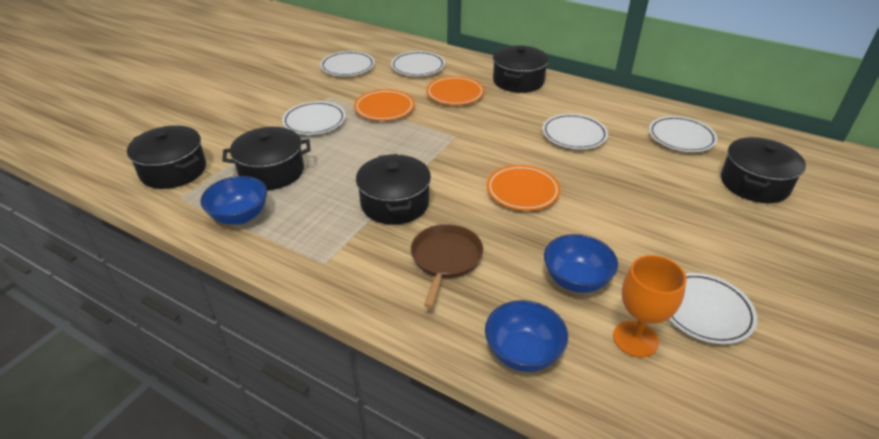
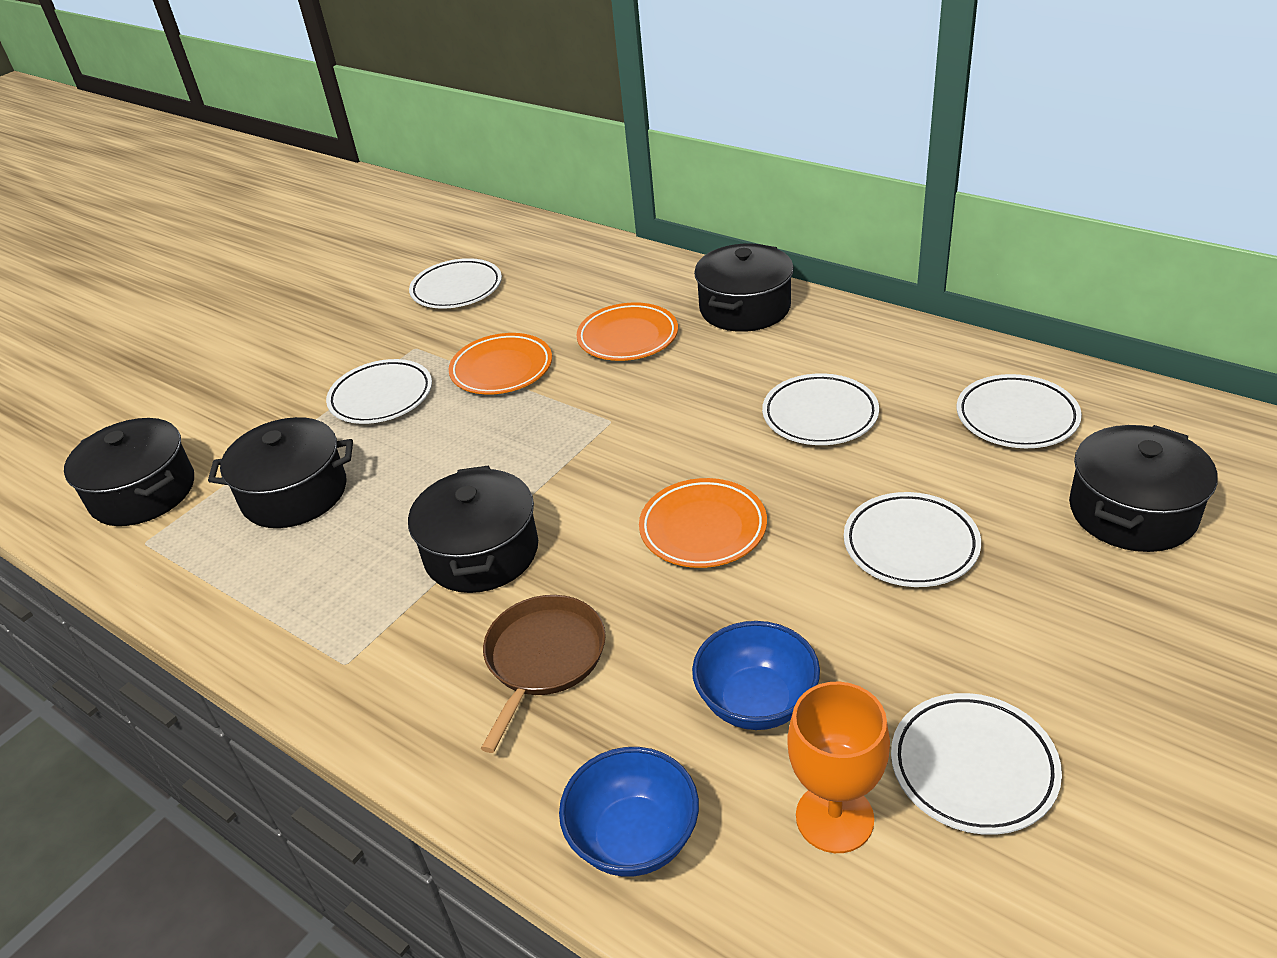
camera: 10 degrees right, 0 degrees up
blue bowl [200,176,267,225] -> none
white plate [391,51,445,76] -> white plate moved to [844,492,981,587]

